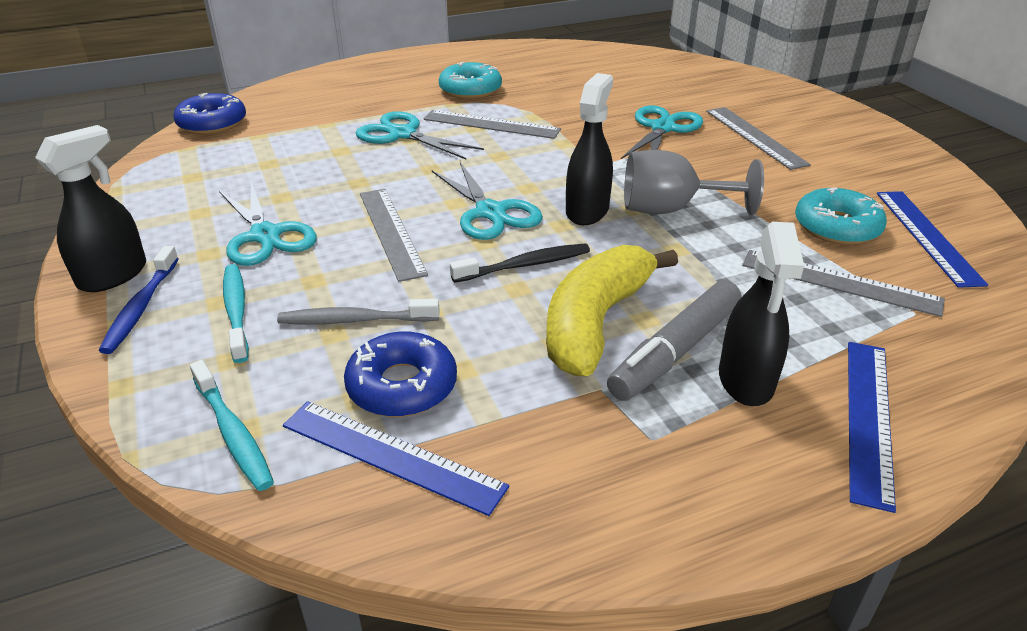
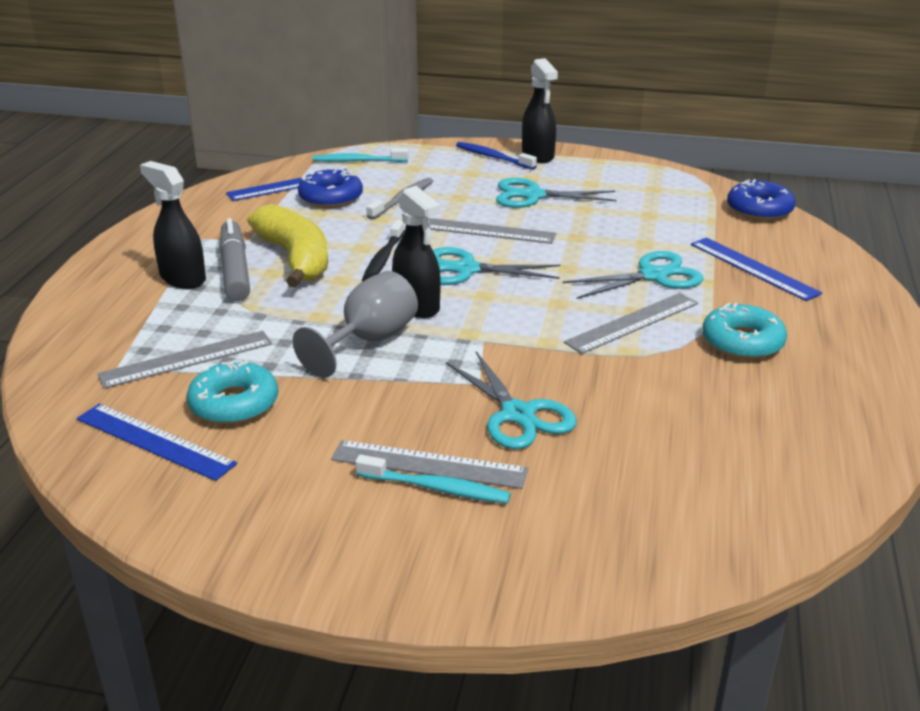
camera: 125 degrees right, 5 degrees down
turquoise toothbrush [223,264,249,363] -> turquoise toothbrush moved to [355,455,511,504]
blue ruler [848,342,896,513] -> blue ruler moved to [691,237,822,301]

